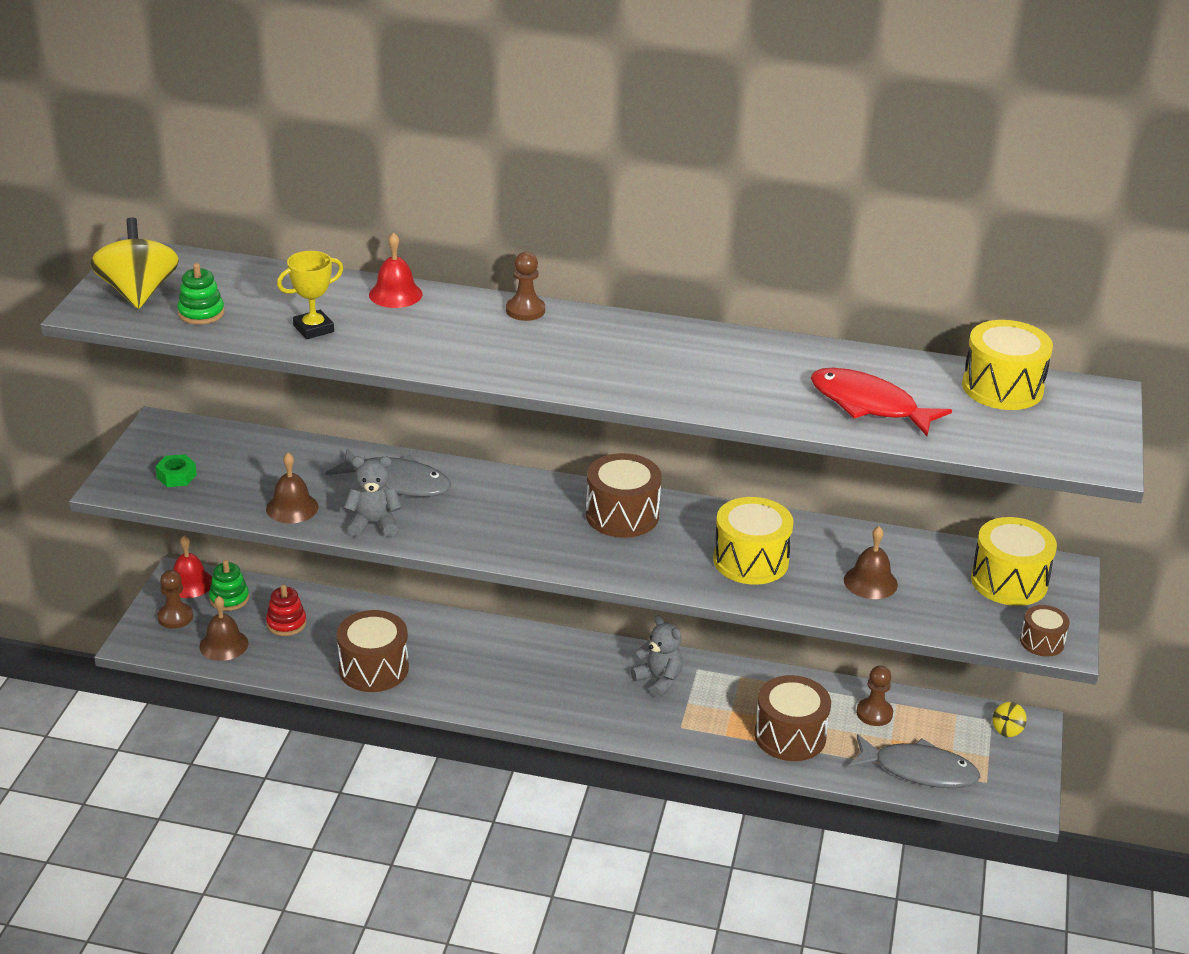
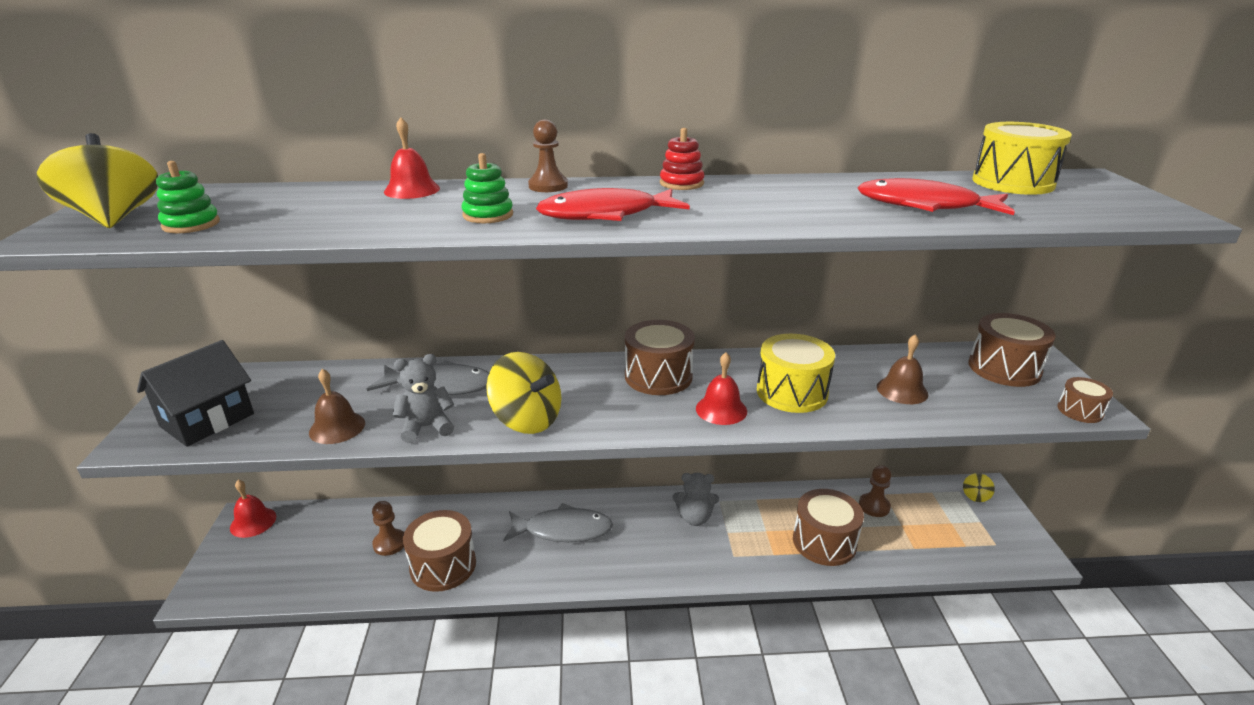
camera: 15 degrees left, 5 degrees down
green nut [155,454,197,487] -> black house [137,340,254,447]
brown pawn [157,570,193,629] -> brown pawn moved to [372,501,404,556]
brown bell [199,596,248,661] -> none
green stacking toy [209,560,249,611] -> green stacking toy moved to [462,153,513,223]
red stacking toy [266,584,307,636] -> red stacking toy moved to [660,128,704,190]
yellow trophy [277,251,343,339] -> none
grey teddy bear [630,615,683,698] -> grey teddy bear turned 150 degrees clockwise [672,473,719,526]
grey fish [849,734,980,788] -> grey fish moved to [503,503,613,542]
yellow drum [971,517,1057,606] -> brown drum [969,313,1056,387]
none -> yellow spinning top [486,352,561,434]
none -> red fish [536,188,690,221]
none -> red bell [696,352,747,425]

